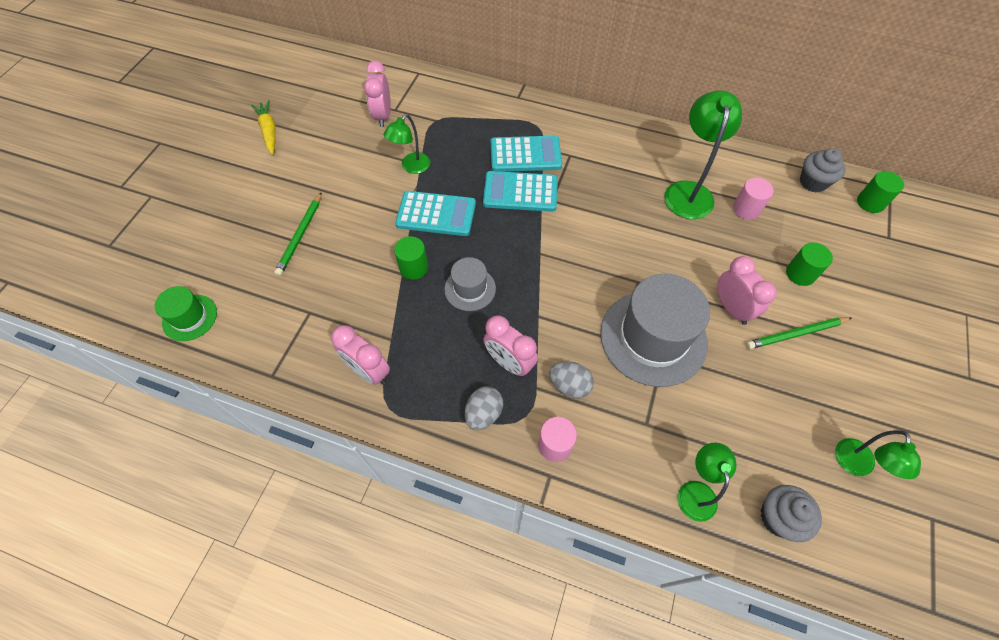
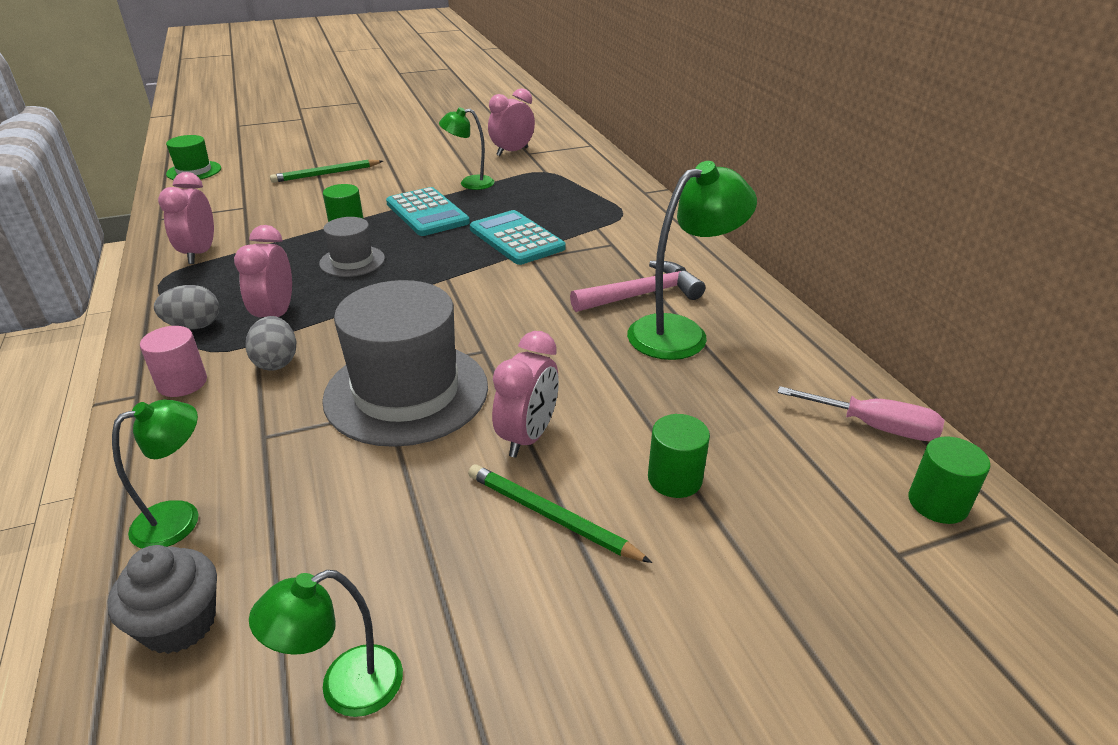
camera: 50 degrees right, 25 degrees down
yellow carrot [251,100,276,155] -> none
turquoise calculator [490,136,562,172] -> none
pink cylinder [733,178,774,220] -> none
grey cupcake [800,148,845,193] -> pink screwdriver [778,386,944,441]
none -> pink hammer [570,261,705,312]

